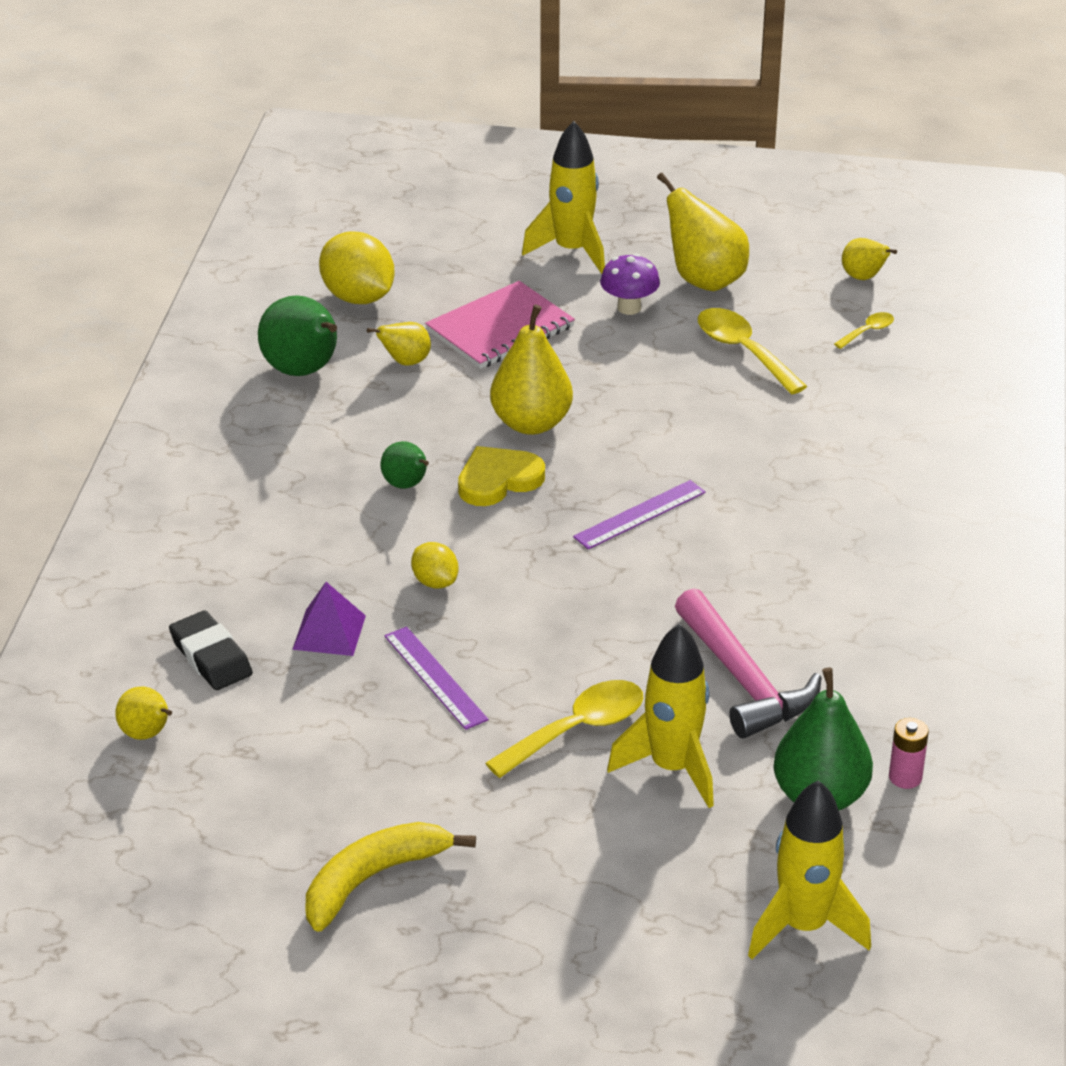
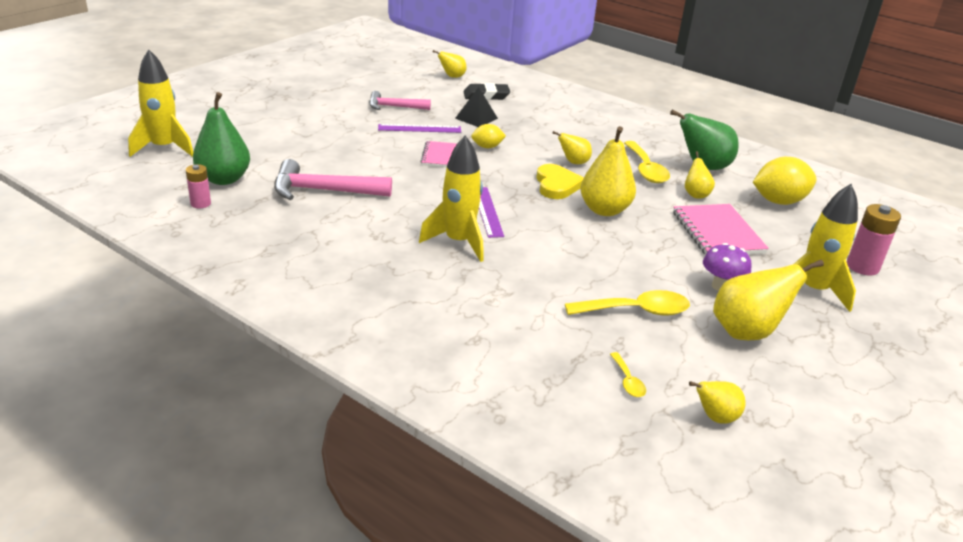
camera: 115 degrees right, 5 degrees down
purple pyramid [292,582,366,656] -> black pyramid [455,87,498,127]
yellow banana [306,822,476,932] -> none
green pear [380,441,429,489] -> yellow pear [552,131,592,164]
yellow spoon [485,680,643,778] -> yellow spoon moved to [624,141,670,183]
yellow rocket [607,624,714,808] -> yellow rocket moved to [419,136,484,262]
none -> pink hammer [369,91,431,110]
none -> pink notebook [420,141,457,167]
none -> pink battery [847,204,901,275]

